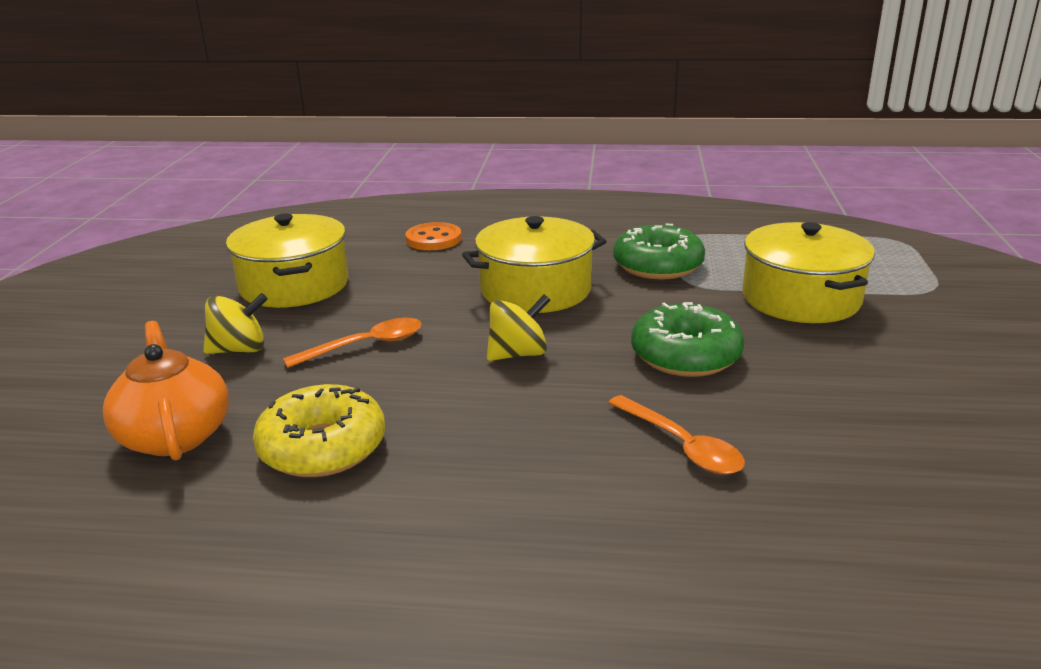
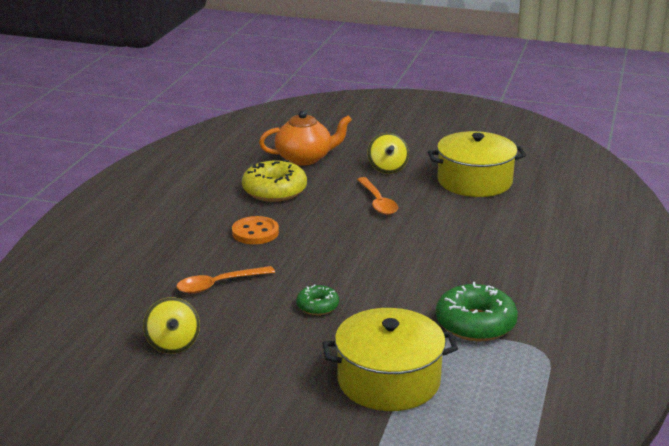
camera: 100 degrees right, 0 degrees up
orange button [405,222,461,250] -> orange button moved to [232,216,279,244]
yellow pot [462,216,606,313] -> none
yellow spinning top [487,294,550,361] -> yellow spinning top moved to [143,297,200,354]
green donut [631,302,744,377] -> green donut [296,284,339,315], size x0.55

